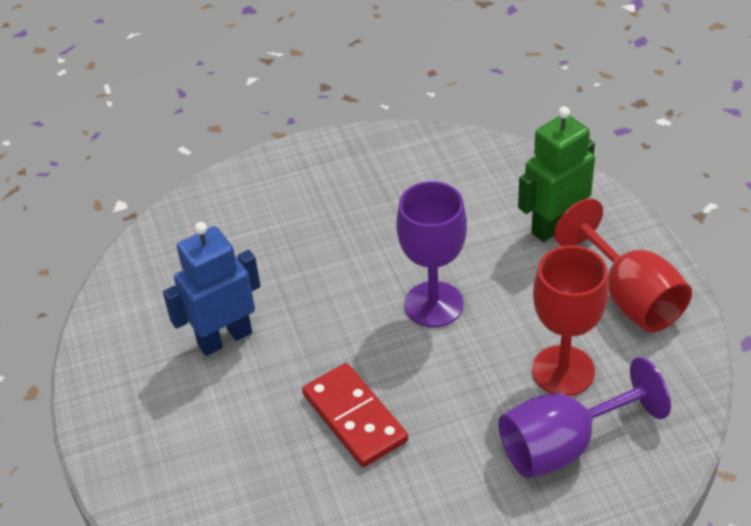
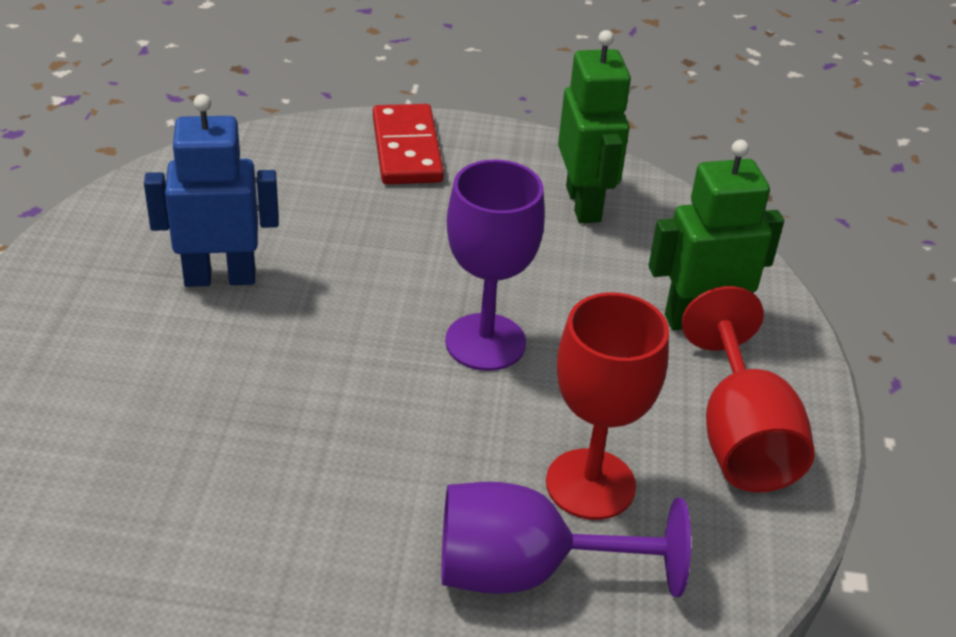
camera: 20 degrees right, 5 degrees down
red domino [302,363,408,467] -> red domino moved to [373,104,444,184]
none -> green robot [558,30,631,223]

